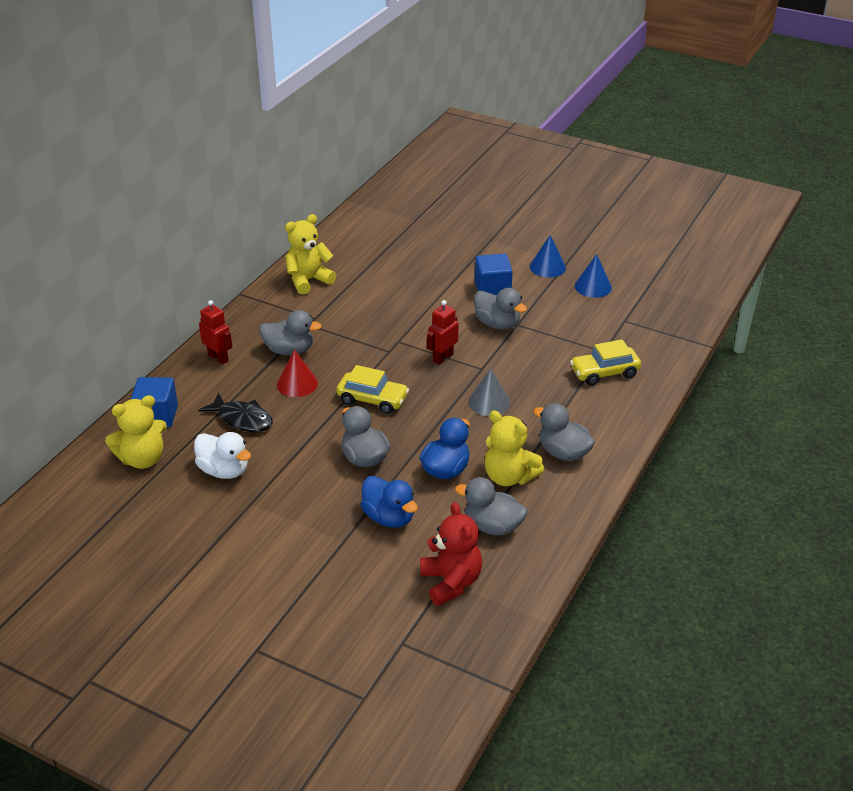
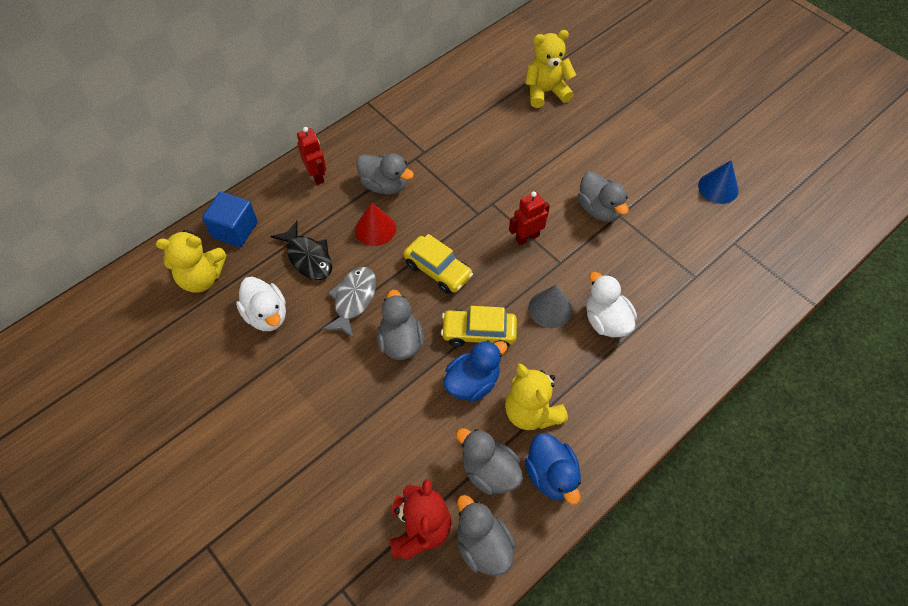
camera: 20 degrees right, 20 degrees up
yellow teddy bear [285,214,337,295] -> yellow teddy bear moved to [525,30,576,108]
blue duck [361,476,418,528] -> blue duck moved to [525,433,581,505]
blue cube [475,254,513,295] -> none
blue cone [530,235,566,278] -> none
grey duck [533,403,595,461] -> grey duck moved to [457,495,516,576]
yellow car [570,340,641,386] -> yellow car moved to [441,306,517,348]
none -> grey fish [322,267,376,339]
none -> white duck [586,272,637,337]

